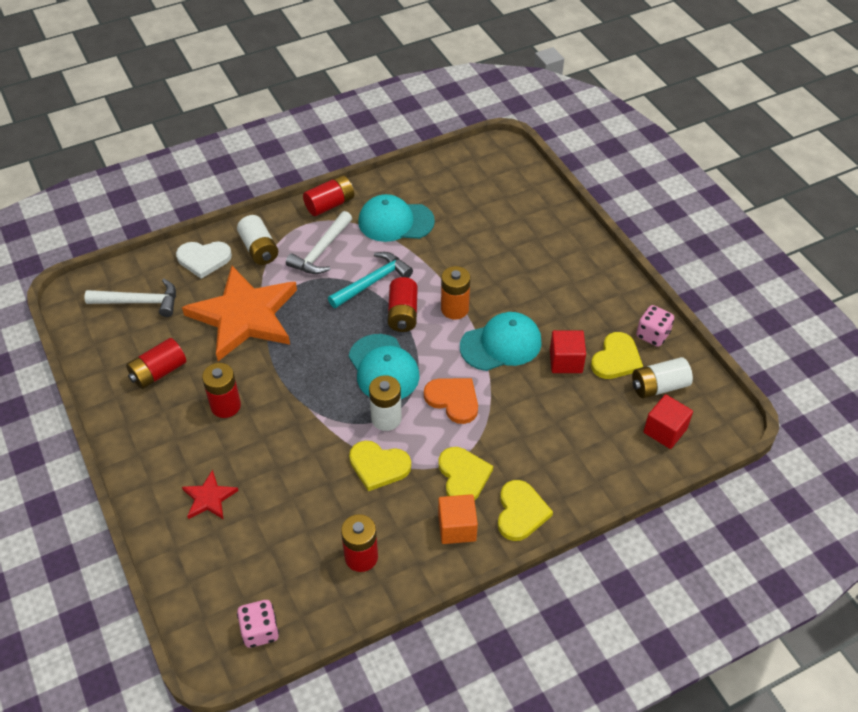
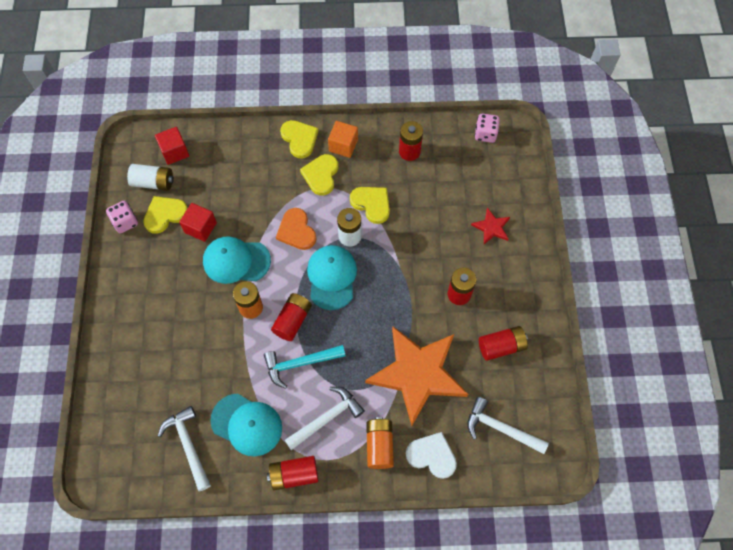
camera: 155 degrees left, 15 degrees up
white battery [237,215,278,265] -> orange battery [366,417,394,469]
yellow heart [498,480,553,541] -> yellow heart turned 120 degrees clockwise [280,120,319,158]
none -> white hammer [158,406,211,491]

